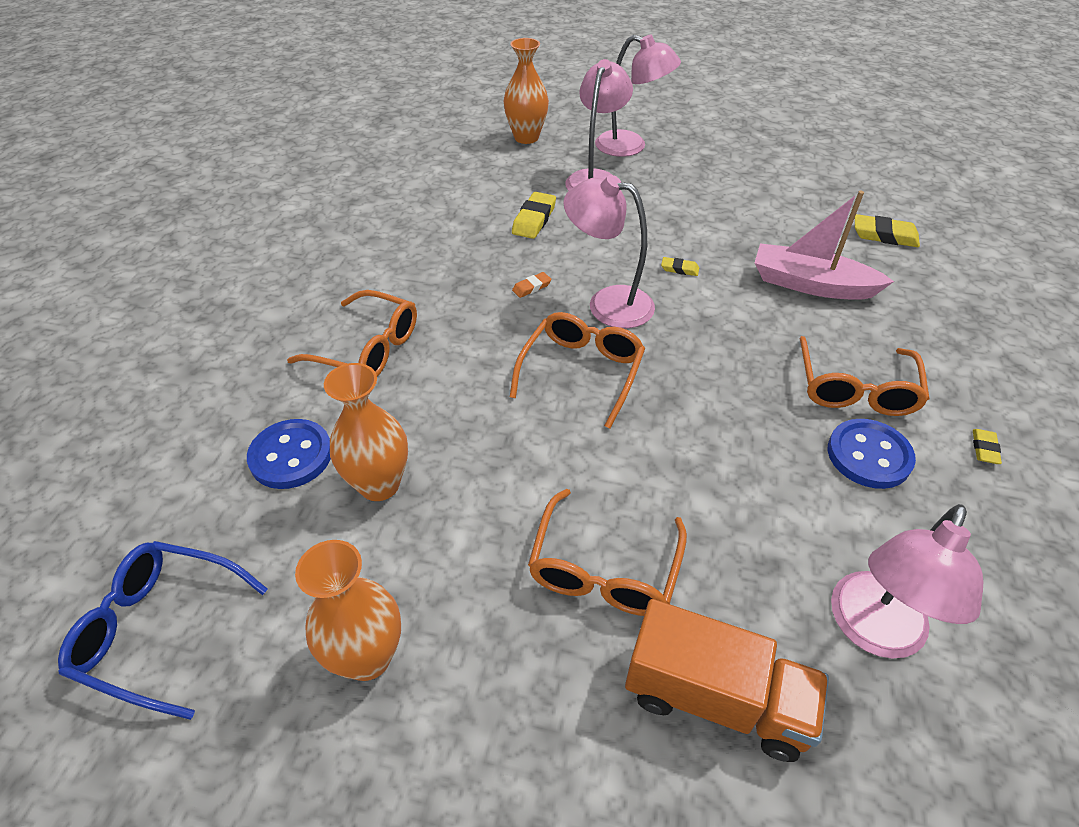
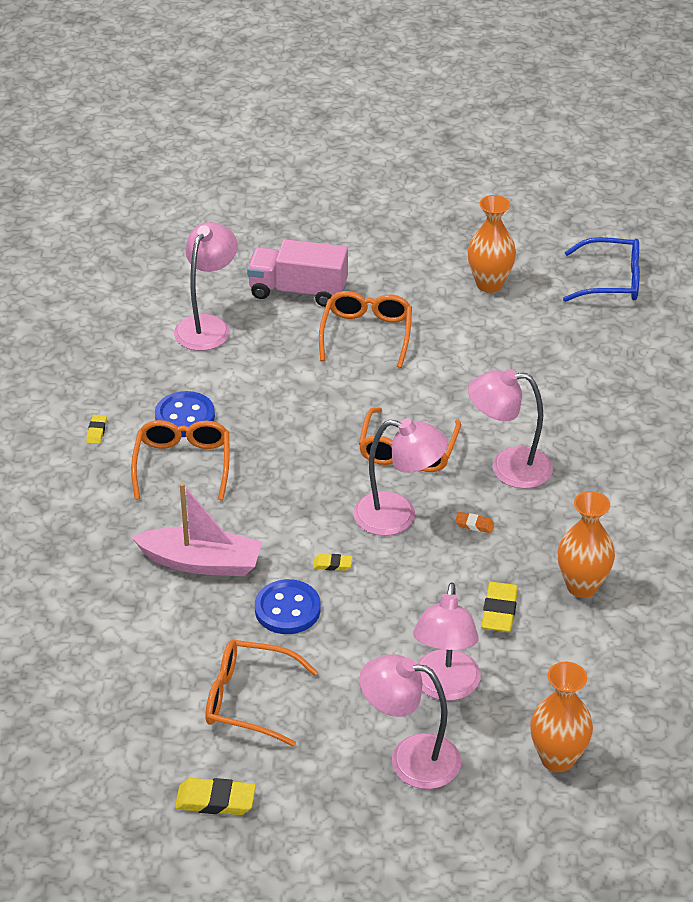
camera: 170 degrees right, 5 degrees down
blue button [247,419,331,489] -> blue button moved to [255,579,321,634]
orange glasses [287,290,417,376] -> orange glasses moved to [206,640,318,747]
orange vase [324,363,408,501] -> orange vase moved to [557,491,615,598]
orange eraser [512,272,552,298] -> orange eraser turned 60 degrees clockwise [455,512,494,533]
orange truck [625,599,829,762] -> pink truck [247,239,348,307]
yellow eraser [855,214,920,247] -> yellow eraser moved to [175,778,256,815]
none -> pink lamp [468,369,553,489]

